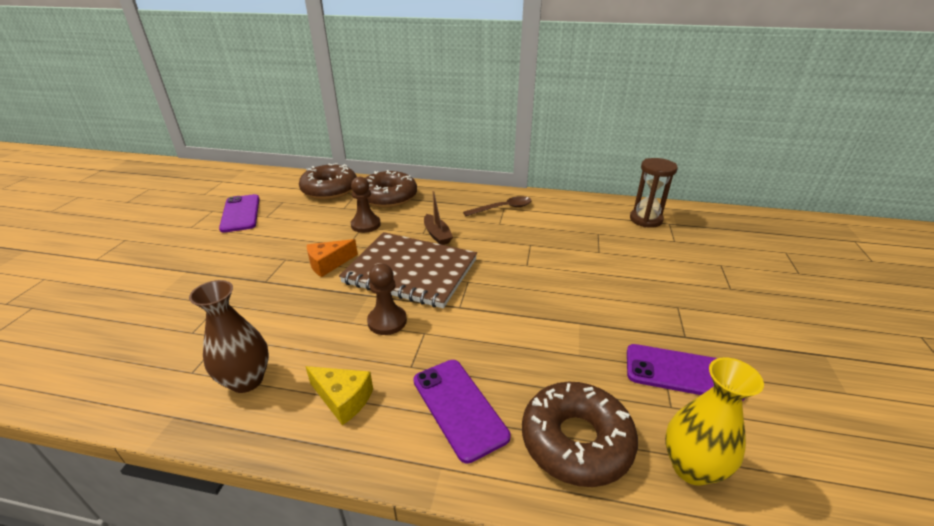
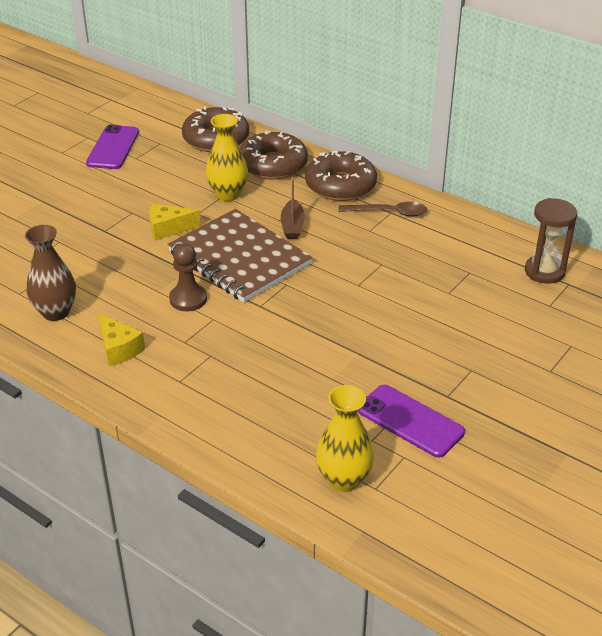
camera: 25 degrees right, 5 degrees up
orange cheese [307,239,358,277] -> yellow cheese [149,204,201,241]
brown pawn [351,177,381,233] -> yellow vase [206,114,248,201]
purple phone [413,360,510,464] -> none
brown donut [522,382,638,487] -> brown donut moved to [305,151,377,201]

